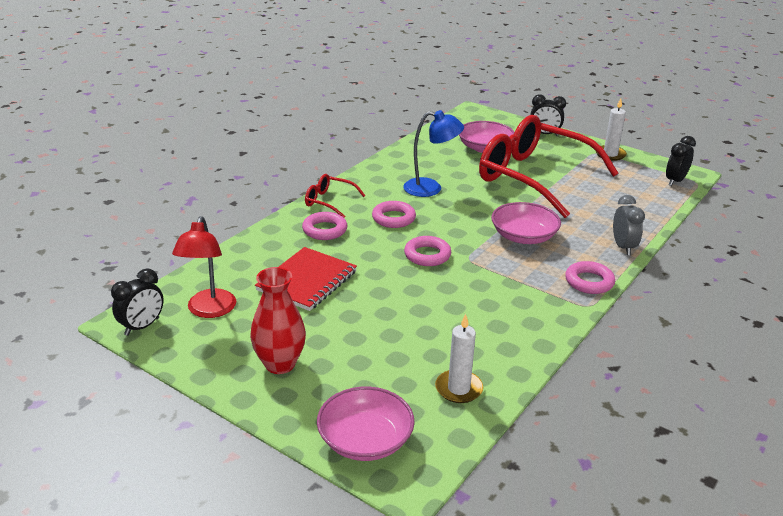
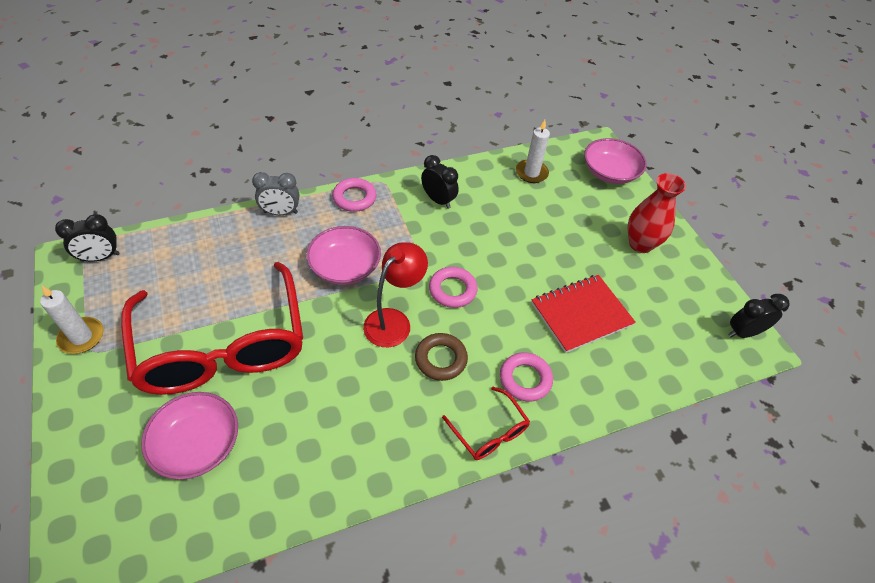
camera: 150 degrees left, 20 degrees up
red lamp [172,216,236,318] -> red lamp moved to [363,242,428,347]
pink ring [372,201,416,228] -> brown ring [415,333,468,381]
blue lamp [403,110,464,197] -> none
black clock [530,94,566,136] -> black clock moved to [421,155,459,209]
grey clock [613,195,645,255] -> grey clock turned 120 degrees counterclockwise [252,172,299,215]

